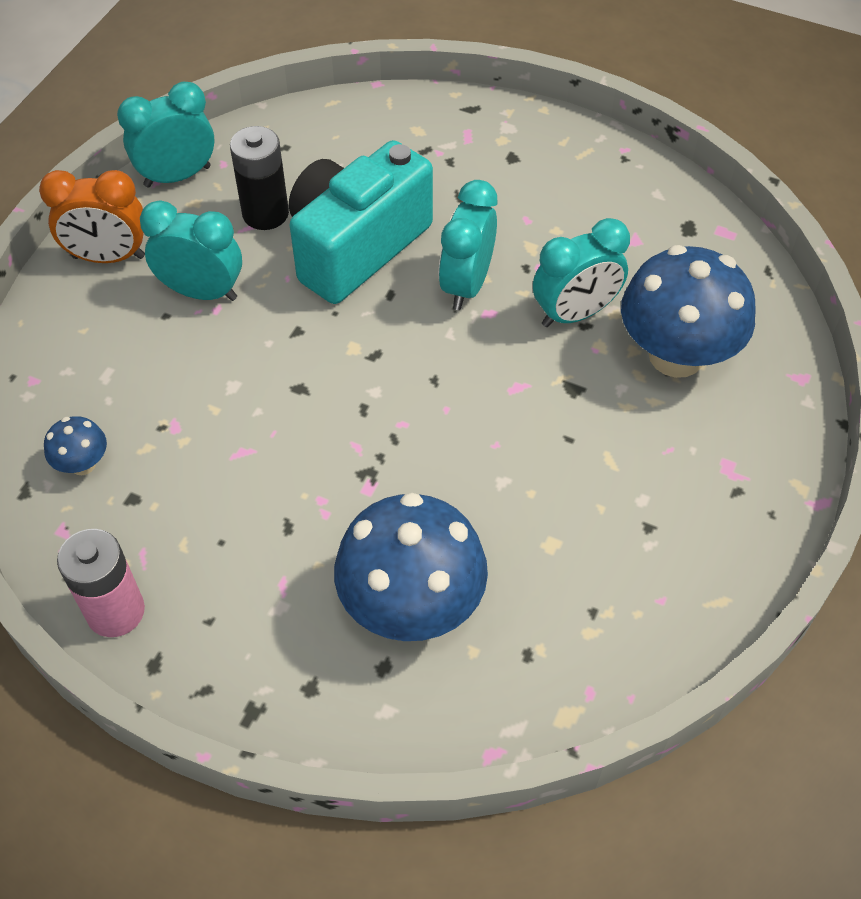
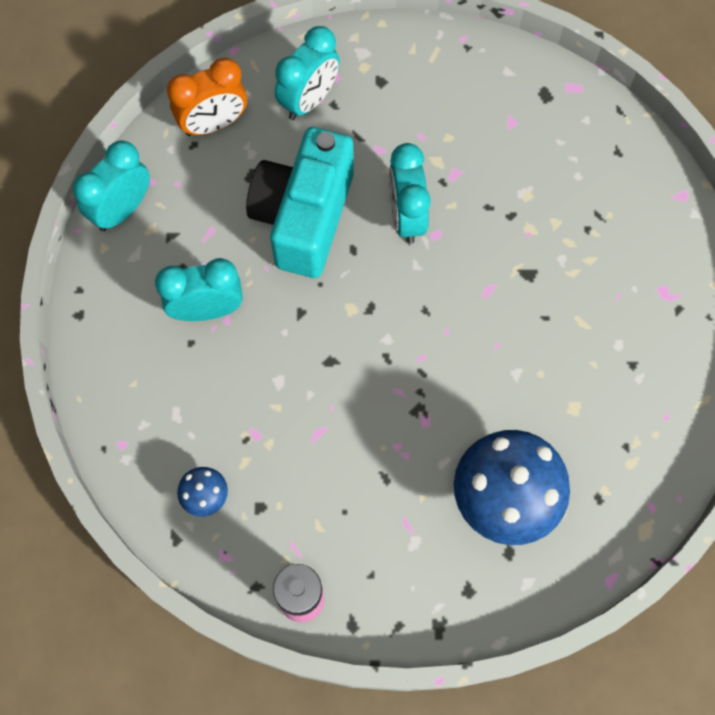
camera: 25 degrees left, 15 degrees up
orange clock [39,170,145,263] -> orange clock moved to [167,58,247,136]
black battery [230,126,289,230] -> none
turquoise clock [533,218,630,327] -> turquoise clock moved to [275,26,340,120]
blue mushroom [621,245,756,378] -> none

